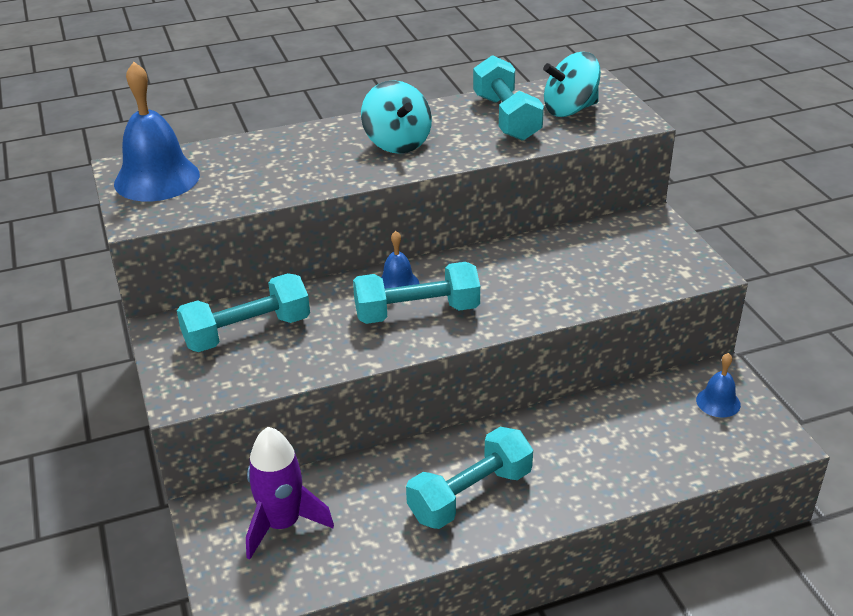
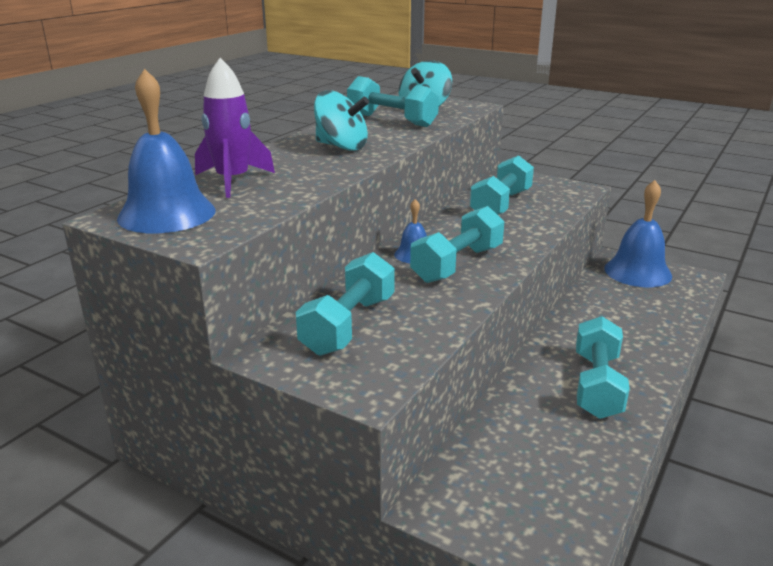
camera: 40 degrees left, 10 degrees down
purple rocket [246,427,334,560] -> purple rocket moved to [195,58,275,198]
blue bell [696,353,741,417] -> blue bell [604,180,672,287], size x1.97
none -> turquoise dumbbell [470,155,534,215]

